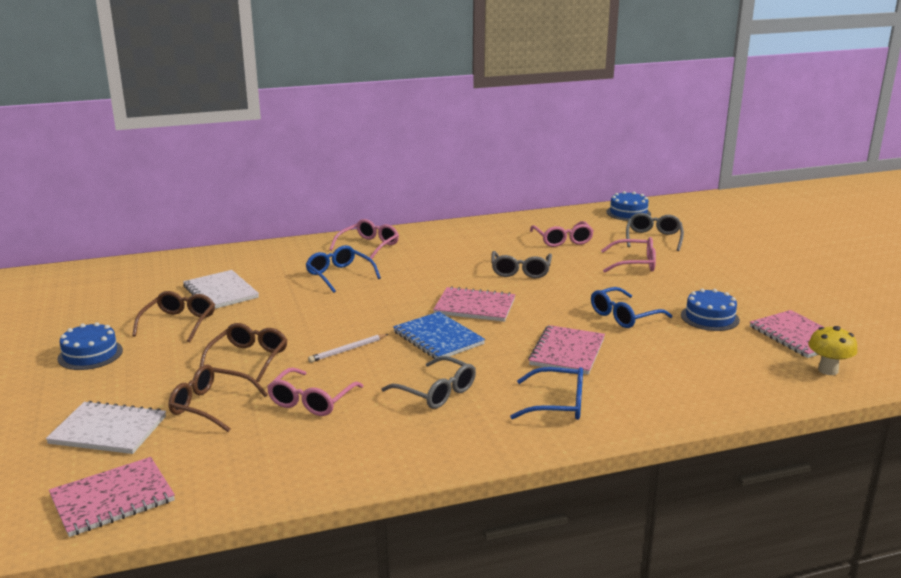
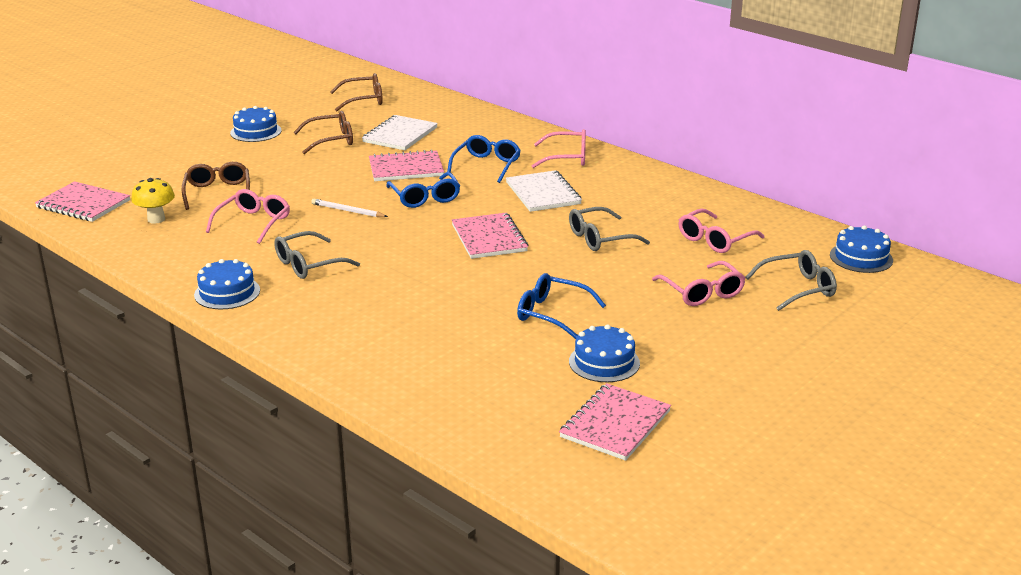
camera: 60 degrees right, 5 degrees up
white notebook [46,401,166,454] -> white notebook moved to [506,170,582,212]
brown glasses [199,323,287,382] -> brown glasses moved to [330,73,383,111]
pink glasses [267,367,363,416] -> pink glasses turned 120 degrees clockwise [206,189,290,244]
grey glasses [382,356,476,409] -> grey glasses turned 45 degrees clockwise [274,231,360,279]
blue notebook [393,312,485,359] -> none
blue glasses [510,367,583,420] -> blue glasses moved to [386,172,460,208]
pink notebook [528,325,605,375] -> pink notebook moved to [369,149,444,181]
yellow mushroom [808,326,858,375] -> yellow mushroom moved to [131,178,175,224]
none -> blue cake [194,259,260,309]

